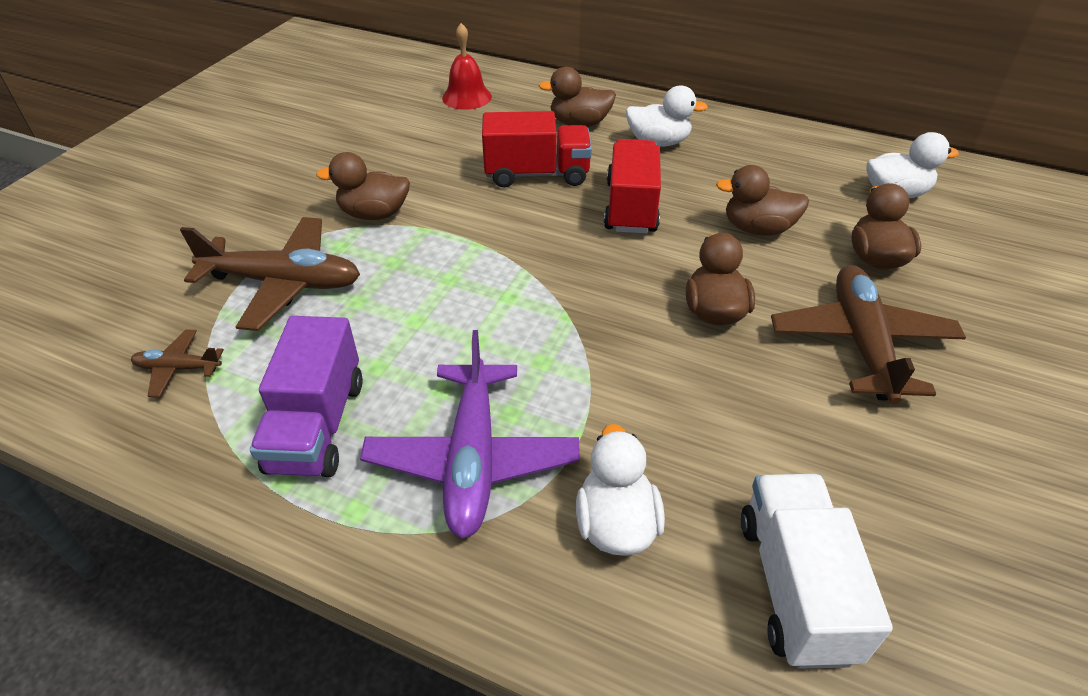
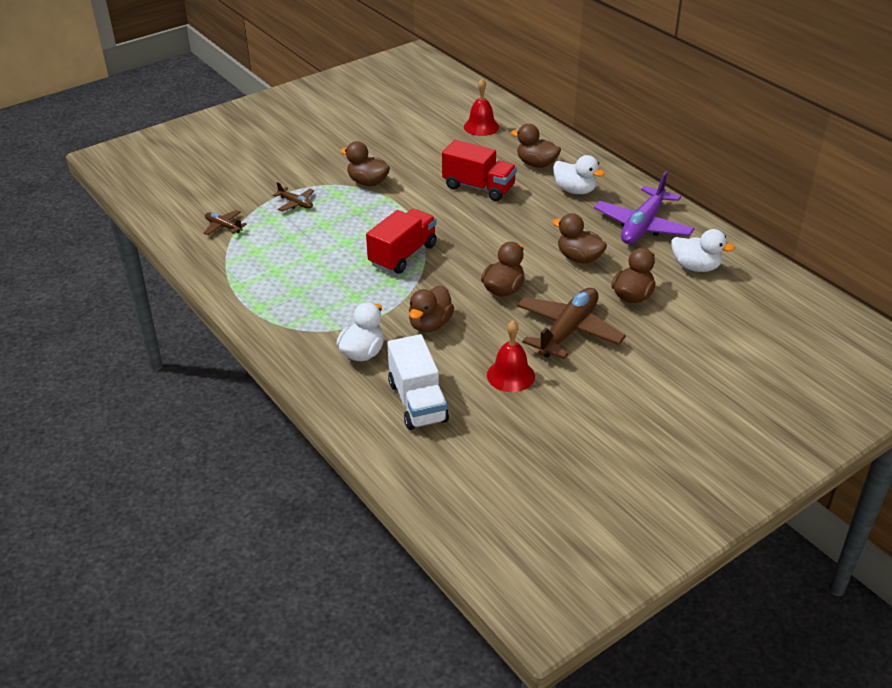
camera: 30 degrees right, 5 degrees down
brown plane [180,217,360,331] -> brown plane [273,182,314,212], size x0.48
purple truck [250,316,363,477] -> none
purple plane [360,330,580,539] -> purple plane moved to [594,171,695,244]
red truck [604,139,661,234] -> red truck moved to [366,209,437,274]
white truck [741,474,893,669] -> white truck turned 135 degrees clockwise [387,334,449,430]
none -> brown duck [409,285,454,332]
none -> red bell [487,321,535,392]

